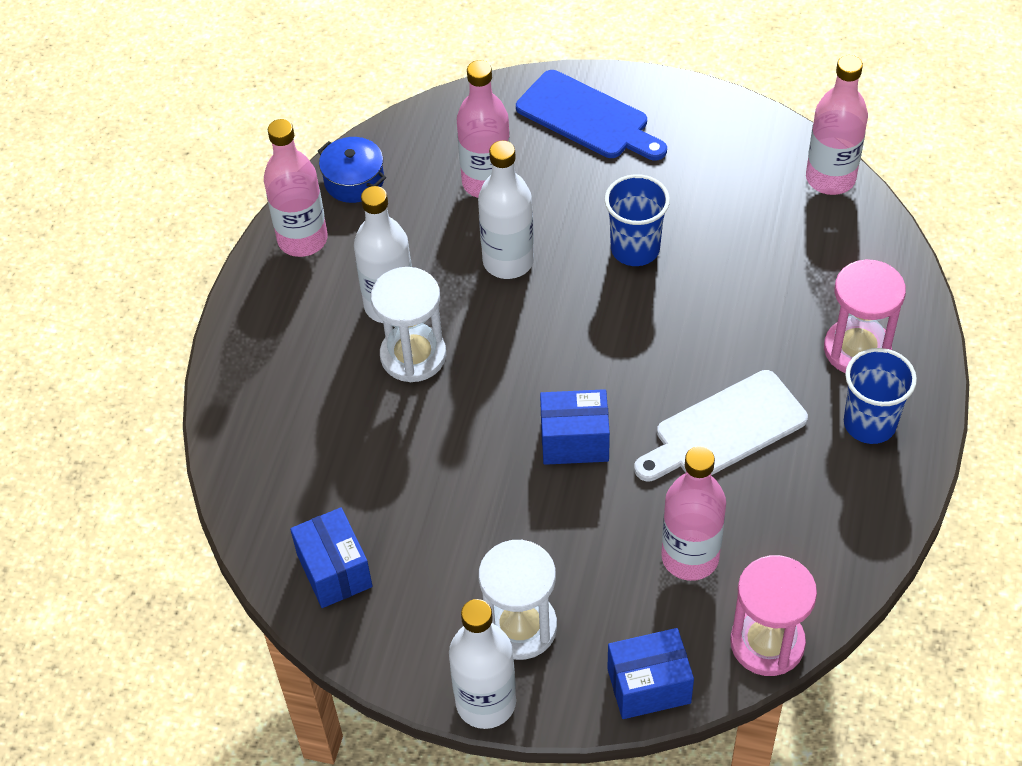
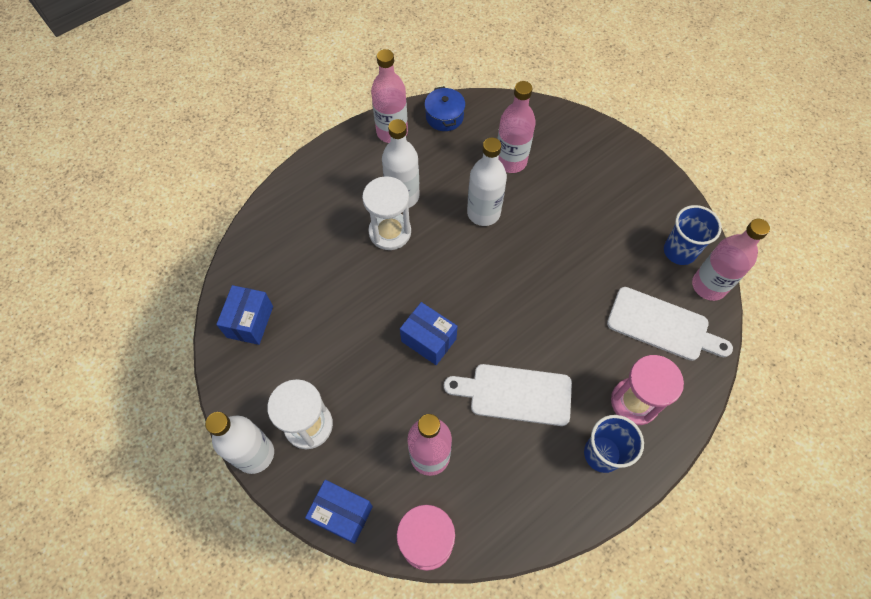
camera: 35 degrees right, 10 degrees up
blue cutting board [516,70,667,161] -> none
blue cup [605,174,670,266] -> blue cup moved to [664,205,722,265]
none -> white cutting board [607,287,733,361]

